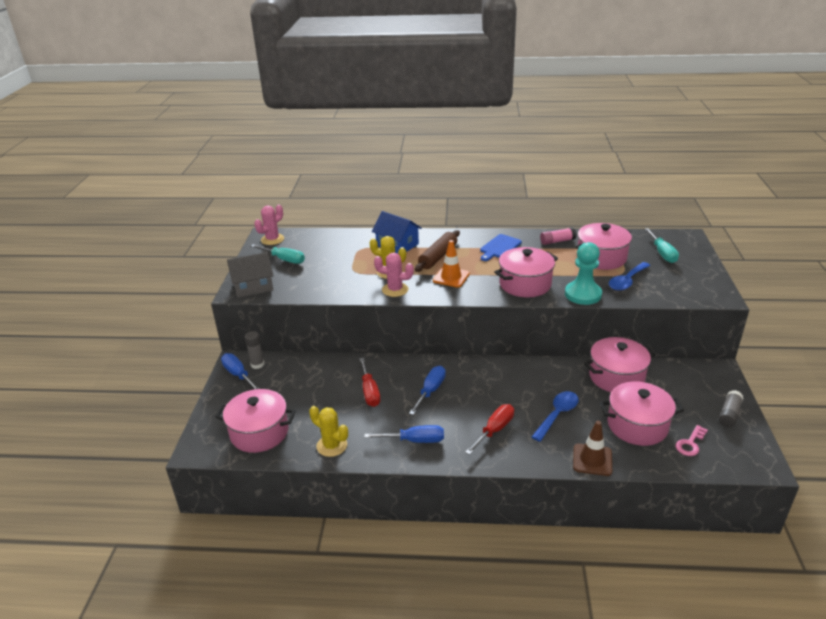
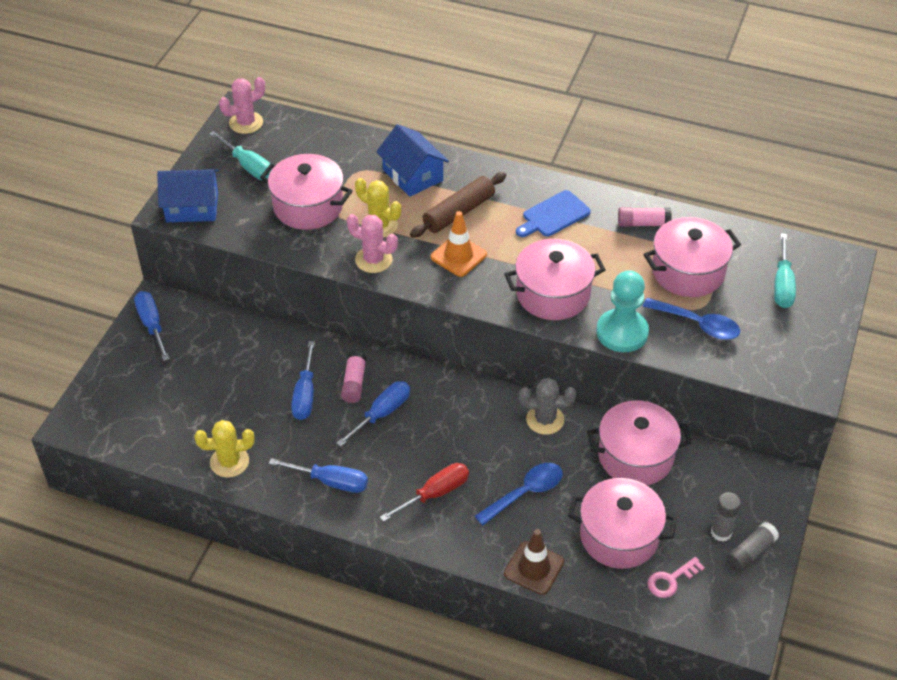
camera: 15 degrees right, 15 degrees up
pink pot [215,389,296,453] -> pink pot moved to [260,154,352,230]
grey house [227,252,273,298] -> blue house [157,169,218,222]
grey glue stick [245,331,264,369] -> grey glue stick moved to [711,492,741,542]
yellow cactus [309,406,348,457] -> yellow cactus turned 60 degrees counterclockwise [194,420,255,477]
red screwdriver [359,358,380,407] -> blue screwdriver [291,341,315,420]
blue spoon [609,262,650,291] -> blue spoon turned 120 degrees counterclockwise [642,298,740,340]
none -> pink glue stick [341,351,366,403]
none -> grey cactus [519,378,576,435]

